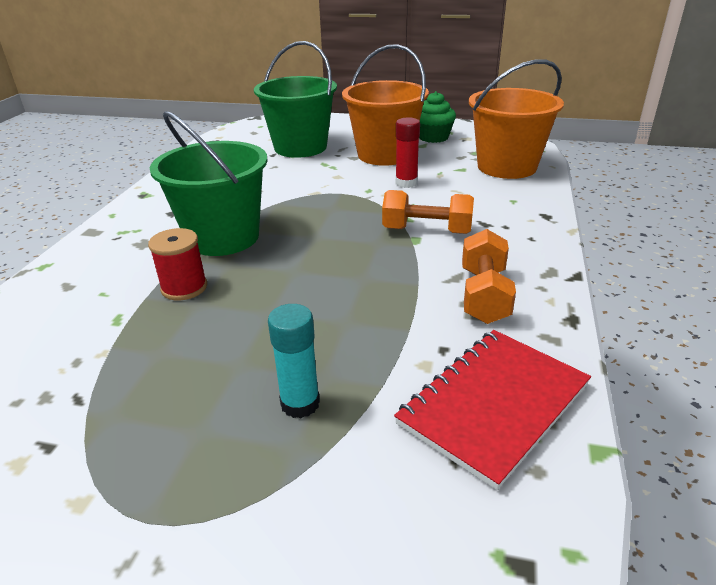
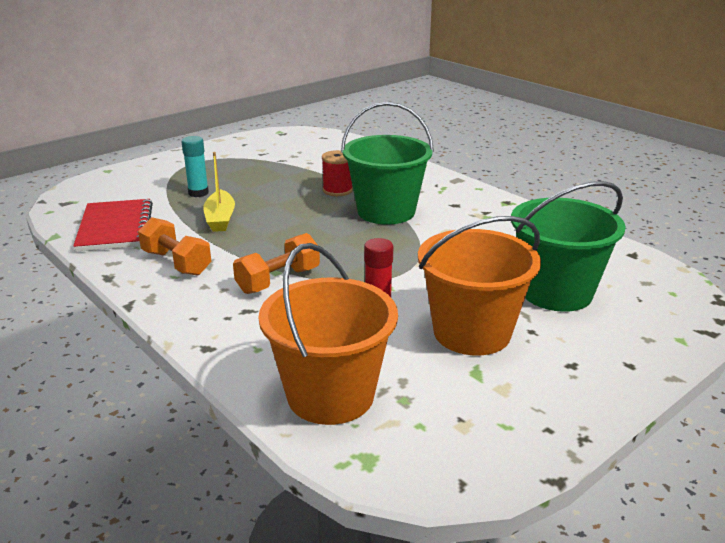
camera: 125 degrees right, 5 degrees down
green cupcake [419,91,456,143] -> none
none -> yellow boat [203,152,235,232]

